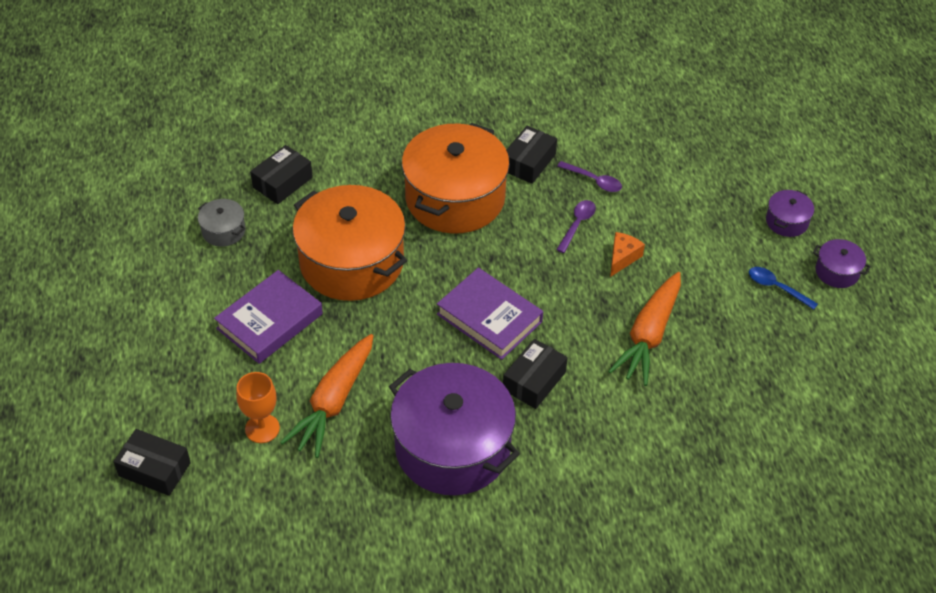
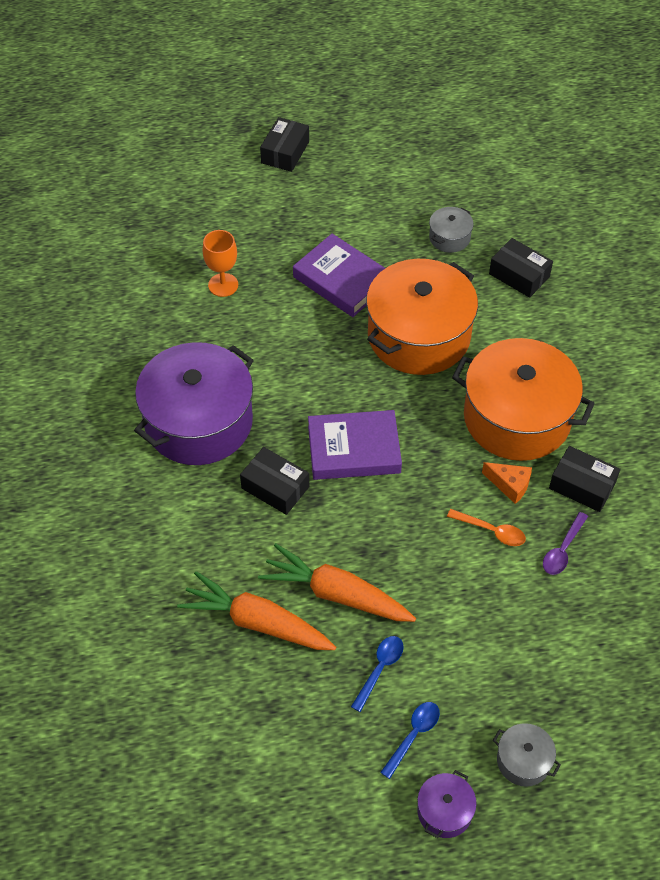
camera: 90 degrees right, 5 degrees up
black box [114,429,191,496] -> black box moved to [260,117,309,172]
orange carrot [280,334,373,458] -> orange carrot moved to [177,571,336,650]
purple book [437,268,543,360] -> purple book turned 45 degrees clockwise [308,410,402,480]
purple spoon [556,200,596,253] -> orange spoon [447,509,526,546]
orange cheese [610,232,645,277] -> orange cheese moved to [482,462,532,504]
purple pot [766,190,814,237] -> grey pot [493,723,561,787]
none -> blue spoon [351,636,404,712]

